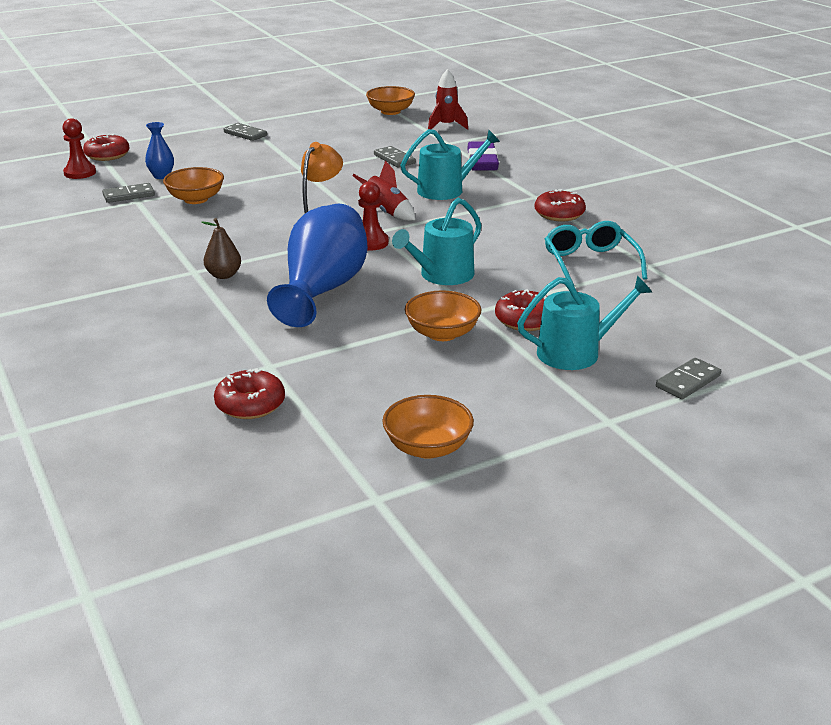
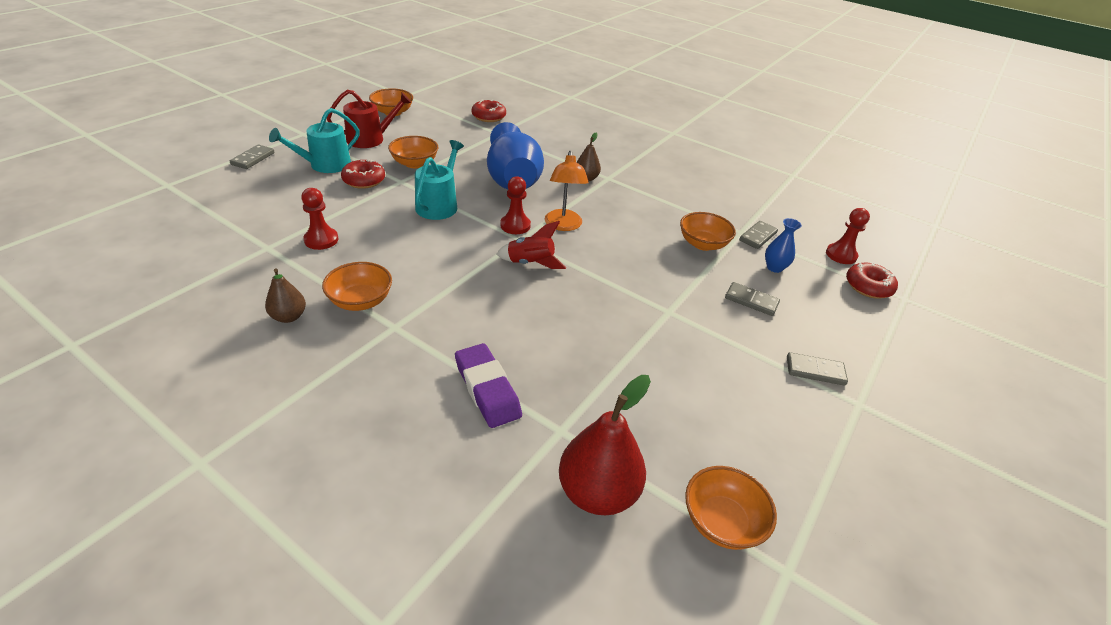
camera: 150 degrees right, 10 degrees up
grey domino [374,146,416,168] -> grey domino moved to [725,282,780,316]
turquoise watering can [401,129,500,200] -> none
red rocket [428,69,468,130] -> red pear [559,375,651,515]
red donut [535,189,586,221] -> orange bowl [322,262,392,311]
turquoise glasses [545,221,647,286] -> red pawn [301,188,338,250]
none -> brown pear [265,269,306,323]
none -> red watering can [327,90,411,148]

